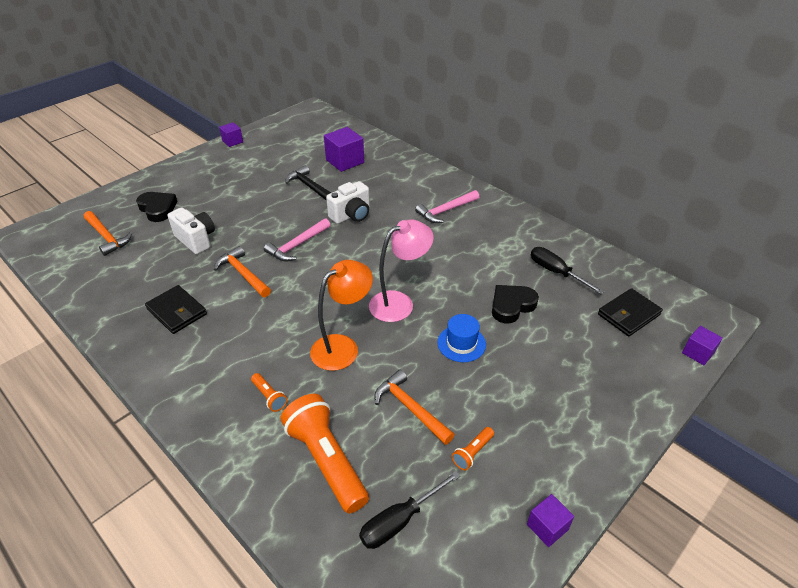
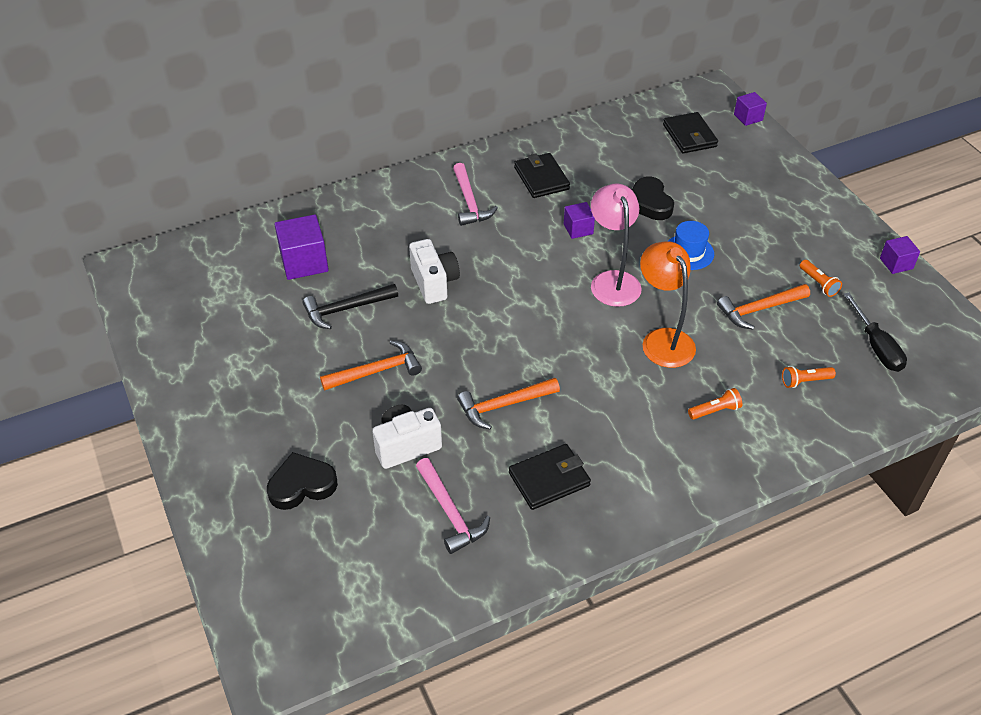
camera: 70 degrees left, 5 degrees up
orange hammer [84,211,132,256] -> orange hammer moved to [320,340,422,391]
purple cube [219,122,243,147] -> purple cube moved to [564,202,595,239]
pink hammer [264,218,330,261] -> pink hammer moved to [416,458,490,554]
orange flashlight [281,394,369,513] -> orange flashlight [782,366,836,388], size x0.44
black screwdriver [531,247,604,294] -> none
none -> black wallet [514,153,570,198]

